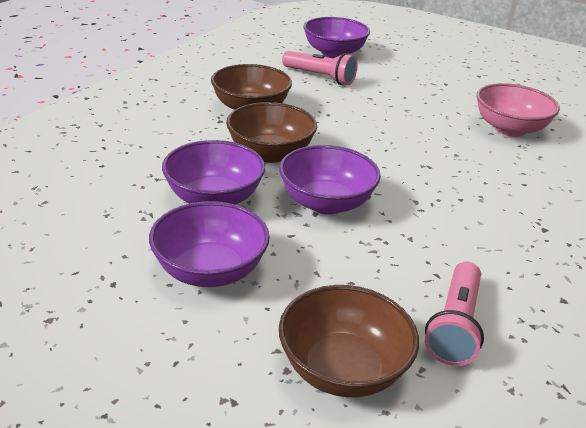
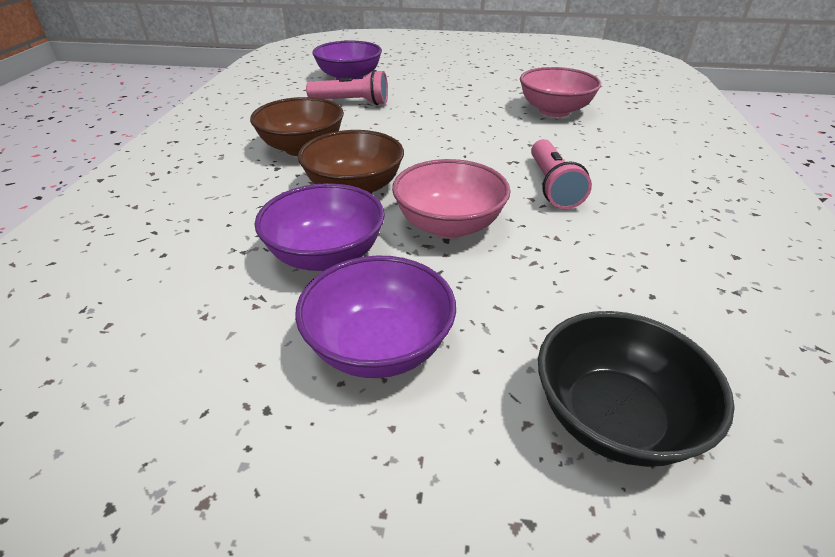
camera: 20 degrees left, 5 degrees up
purple bowl [279,145,381,215] -> pink bowl [392,159,511,238]
brown bowl [279,285,419,397] -> black bowl [538,311,735,467]
pink flashlight [425,262,484,366] -> pink flashlight moved to [531,139,592,209]

